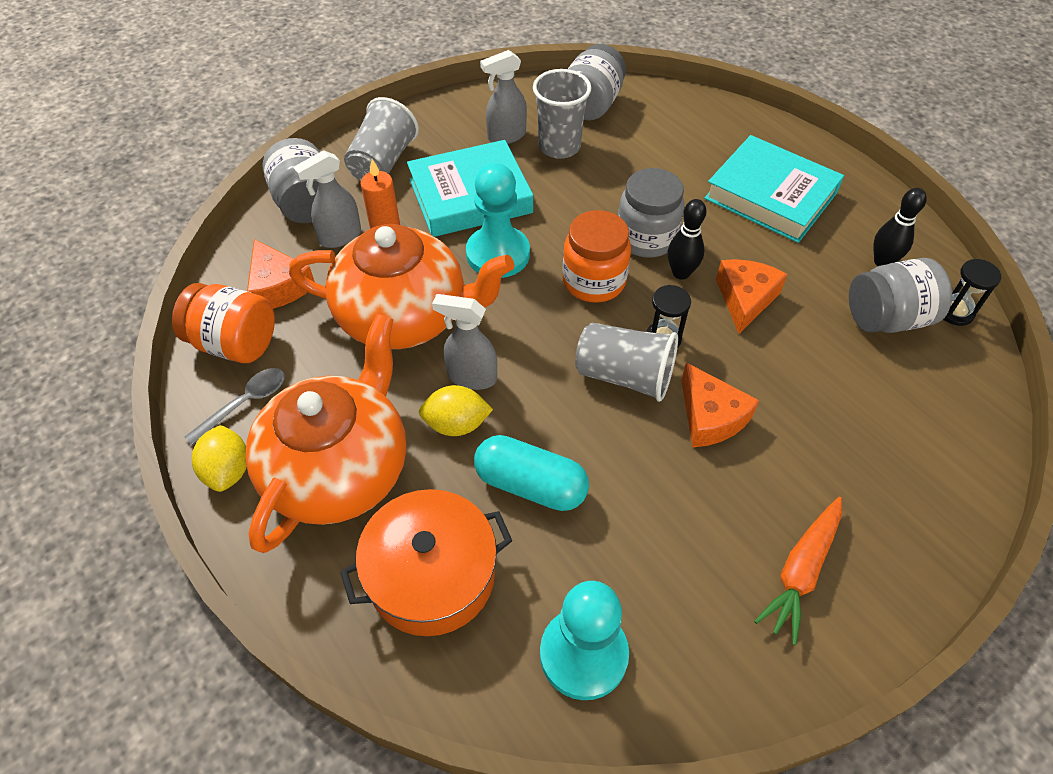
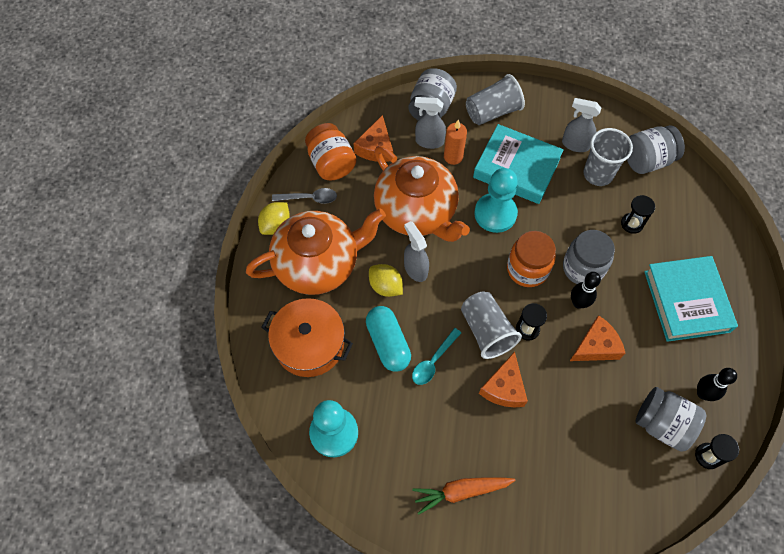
camera: 45 degrees right, 10 degrees up
none -> turquoise spoon [412,328,461,385]
none -> black hourglass [621,195,655,234]

